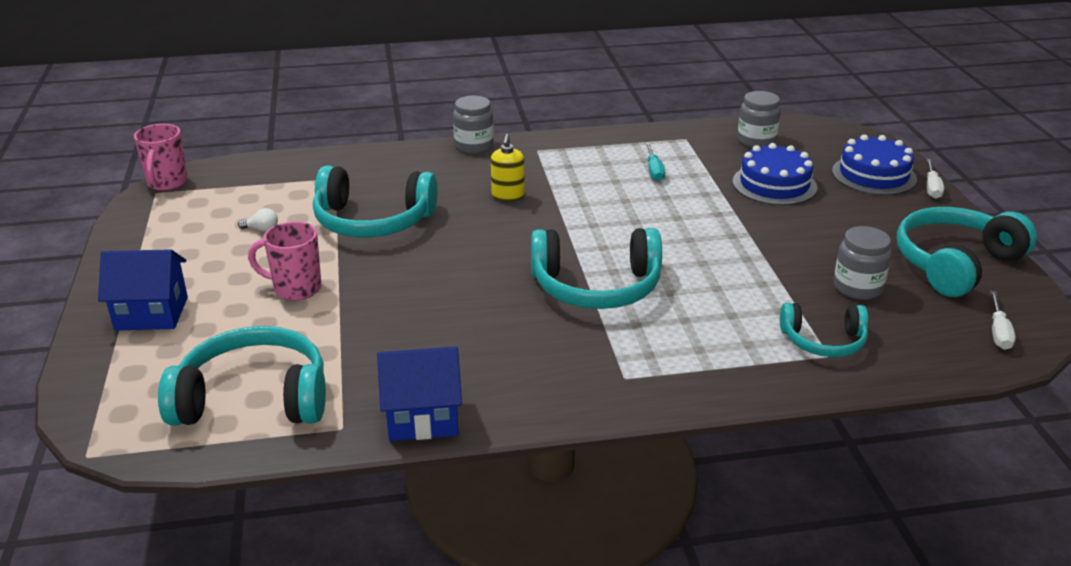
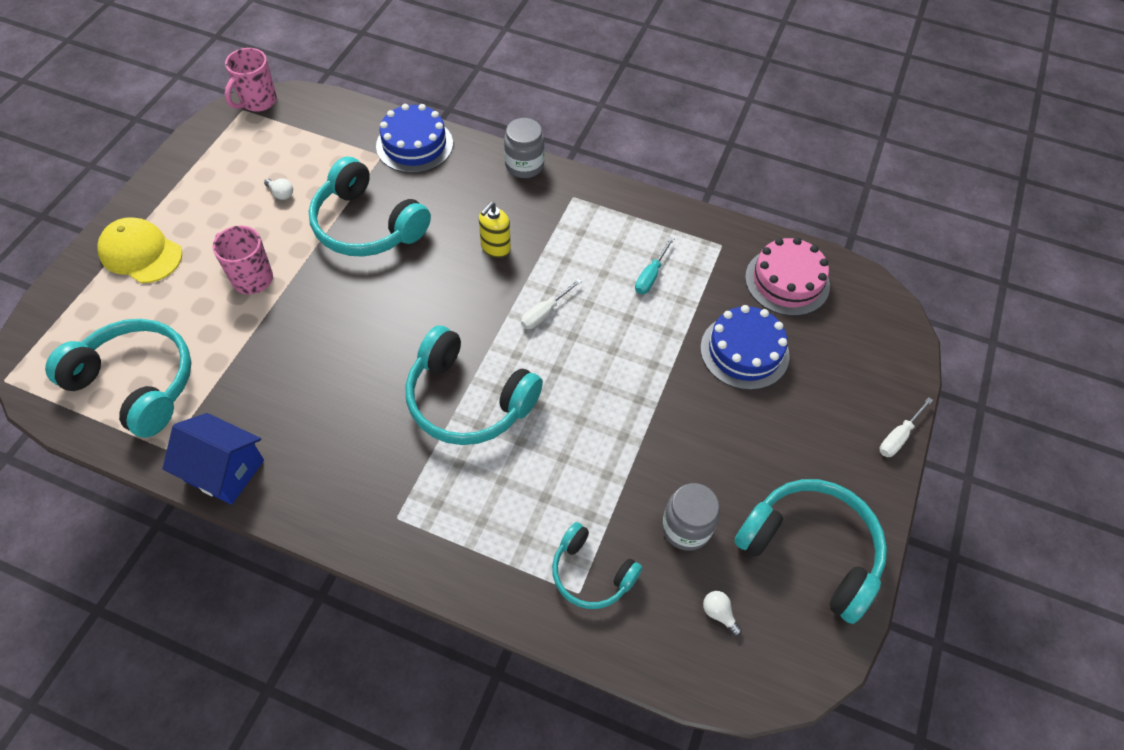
camera: 30 degrees right, 25 degrees up
blue house [98,249,188,331] -> yellow cap [97,217,182,283]
grey jar [737,91,781,148] -> pink cake [745,237,830,316]
blue cake [832,135,917,195] -> blue cake moved to [376,104,453,173]
turquoise headphones [897,207,1037,297] -> turquoise headphones turned 45 degrees clockwise [734,479,887,624]
white screwdriver [990,291,1016,350] -> white screwdriver moved to [521,279,582,329]
none -> white light bulb [703,591,742,636]

